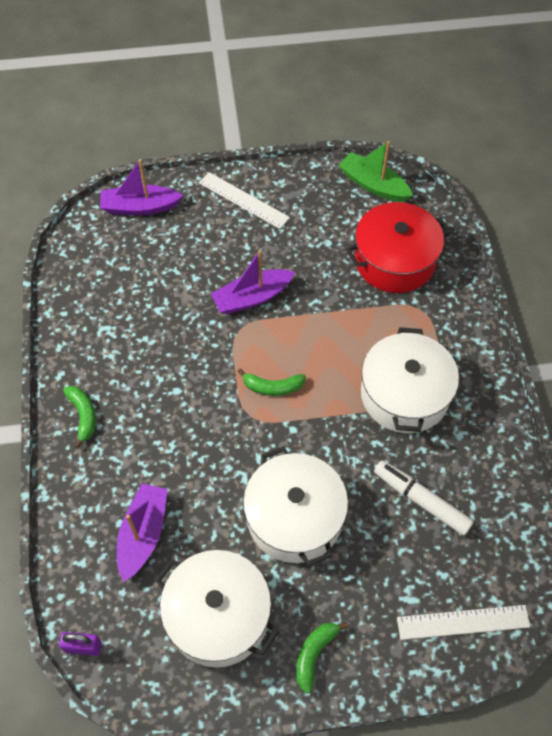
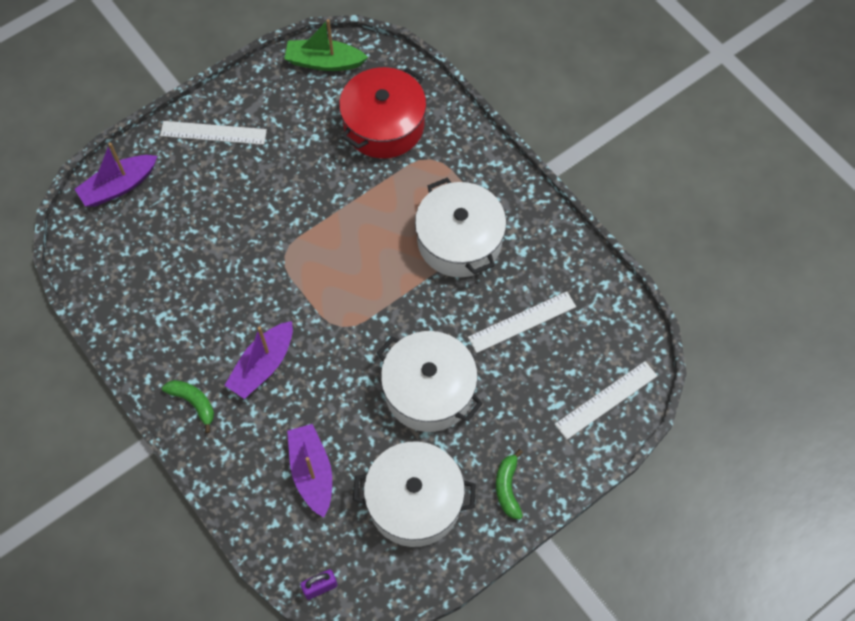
camera: 30 degrees left, 5 degrees up
purple boat [211,250,295,314] -> purple boat moved to [224,321,293,399]
green banana [237,368,306,396] -> none
white marker [374,460,474,535] -> white ruler [468,291,576,353]

